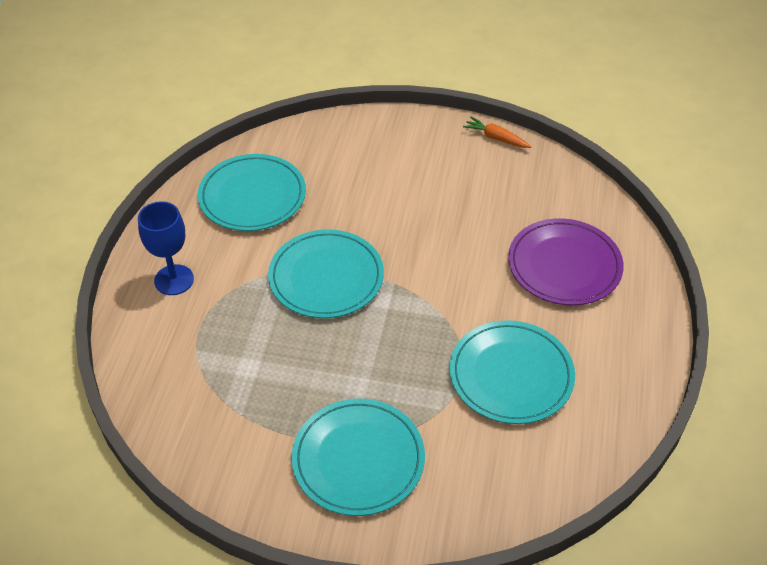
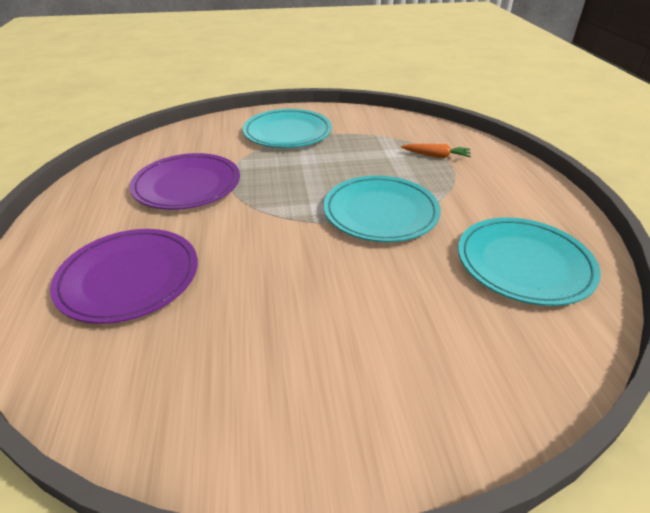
camera: 160 degrees right, 10 degrees down
blue goblet [138,201,194,295] -> none
turquoise plate [450,320,575,424] -> purple plate [130,153,240,210]
orange carrot [463,117,531,148] -> orange carrot moved to [401,144,471,158]

